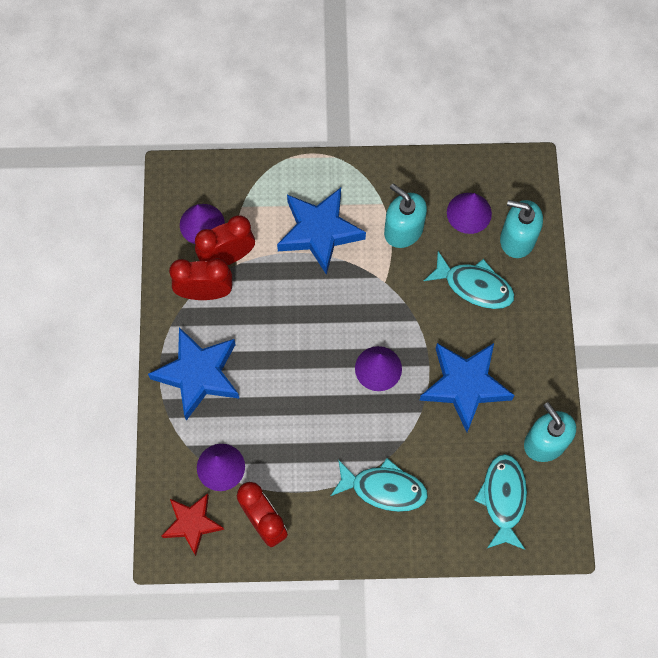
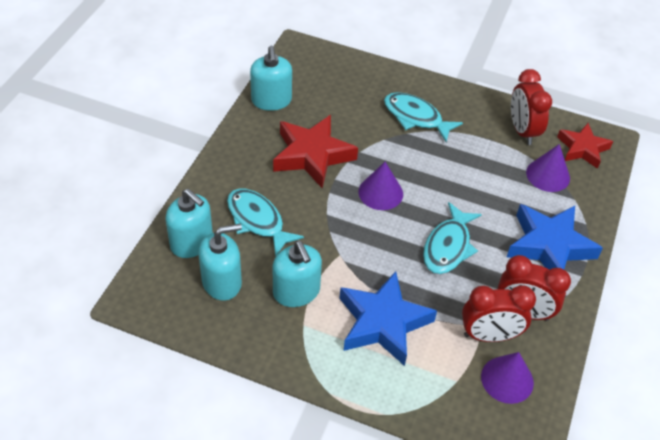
camera: 160 degrees left, 20 degrees down
blue star [419,343,515,432] -> red star [273,115,358,188]
purple cone [447,193,492,234] -> turquoise soap dispenser [199,224,242,301]
turquoise fish [474,454,527,550] -> turquoise fish moved to [423,202,482,274]

